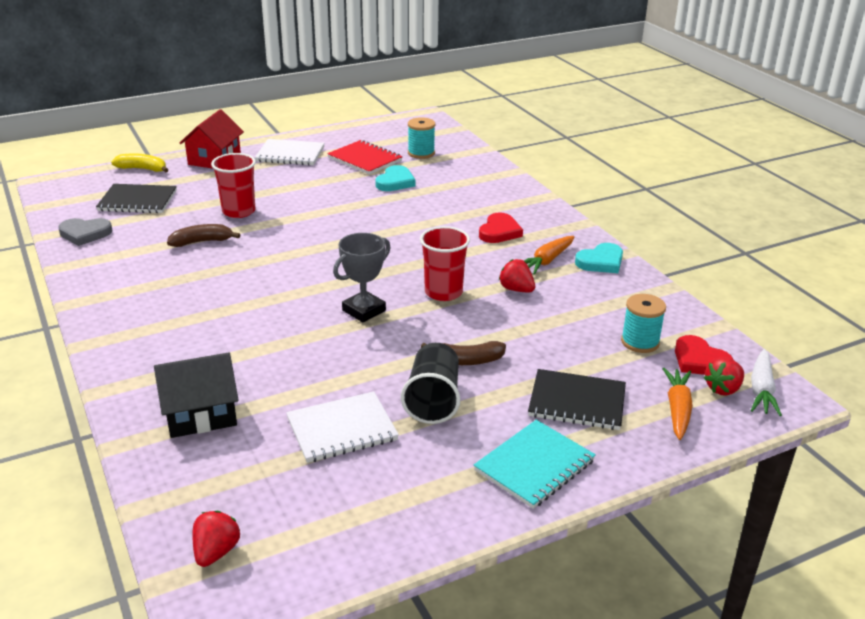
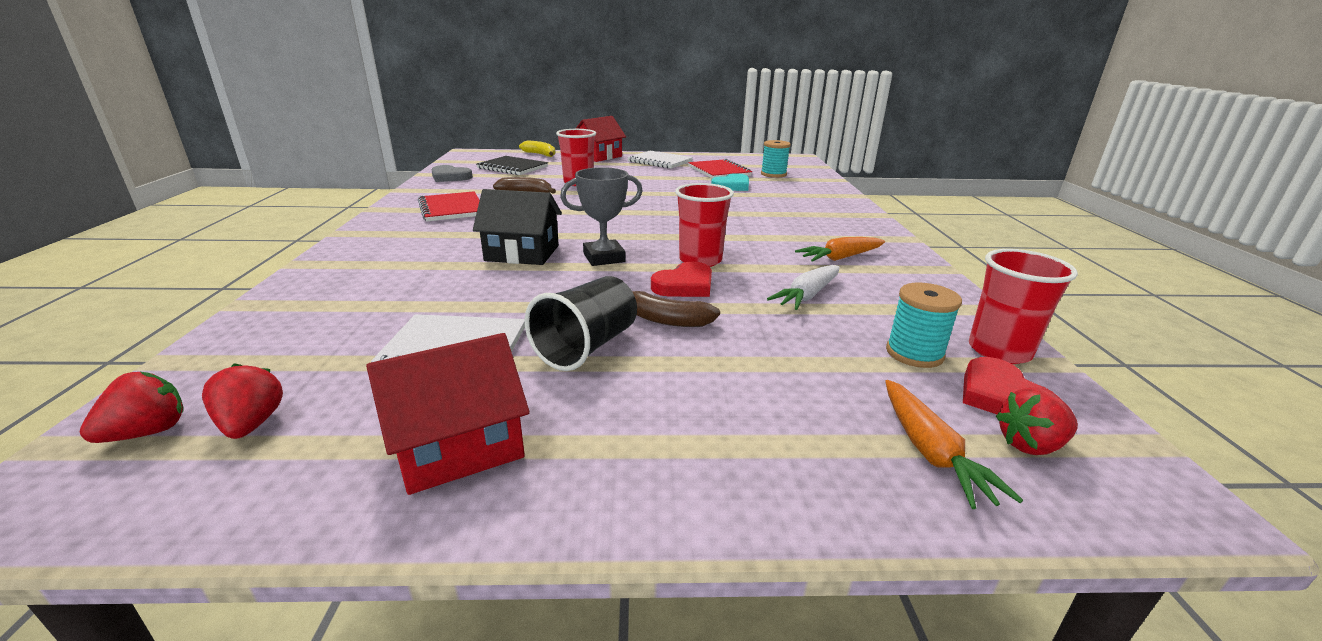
camera: 25 degrees right, 5 degrees down
black house [154,352,239,438] -> black house moved to [473,189,562,265]
turquoise notebook [474,420,596,509] -> none
red heart [479,212,523,243] -> red heart moved to [651,262,712,297]
red strawberry [499,259,535,292] -> red strawberry moved to [202,363,283,439]
black notebook [528,369,626,430] -> none
turquoise heart [575,243,623,273] -> none
orange carrot [663,368,693,440] -> orange carrot turned 135 degrees clockwise [885,380,1023,509]
white carrot [751,349,782,416] -> white carrot moved to [767,265,840,310]
none -> red house [366,333,530,495]
none -> red notebook [418,191,480,222]
none -> red cup [969,249,1078,364]

